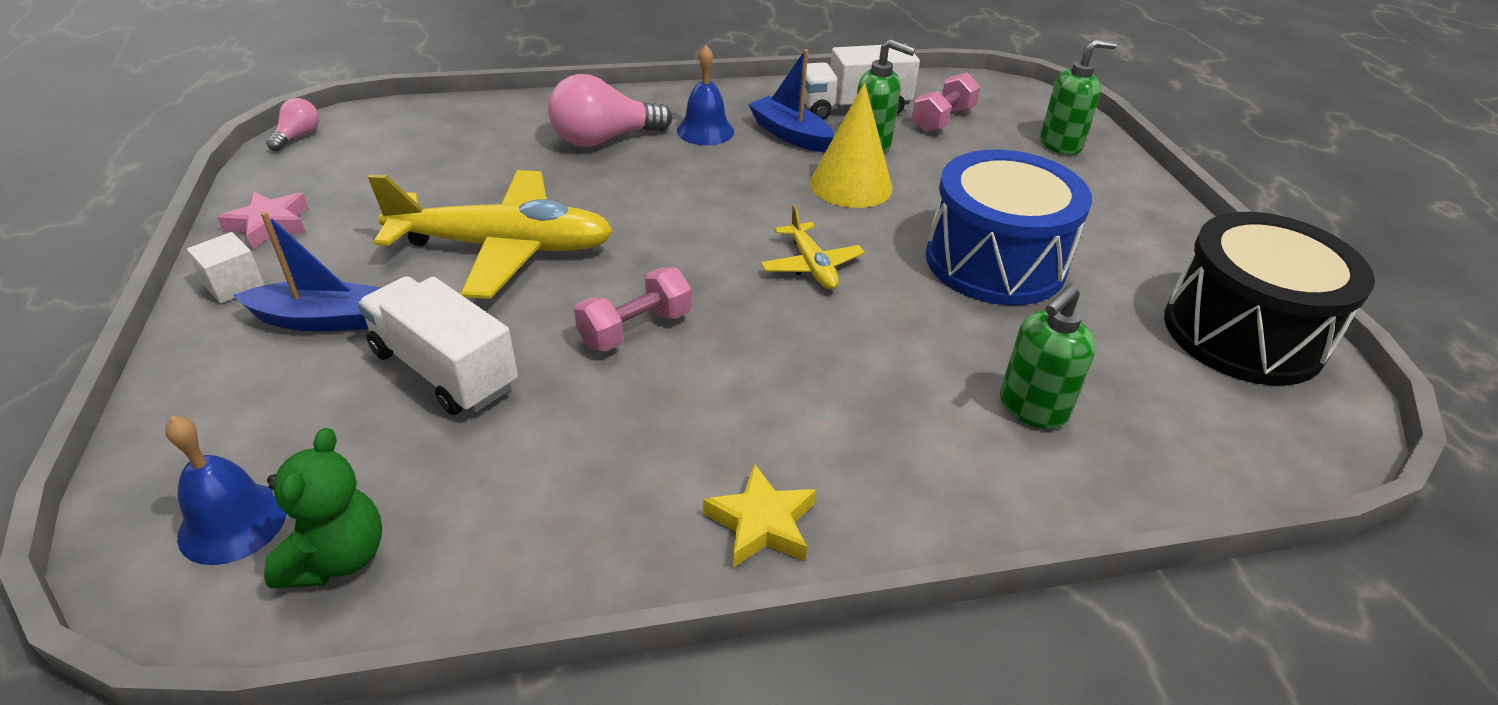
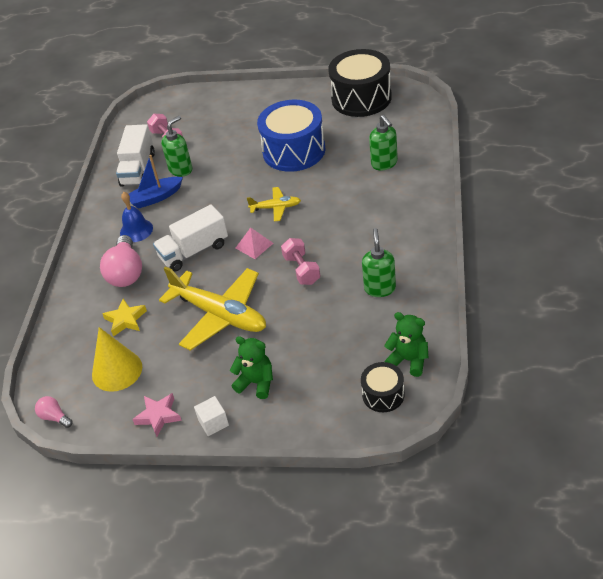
camera: 65 degrees left, 5 degrees up
blue bell [165,416,287,565] -> black drum [361,362,405,412]
blue boat [233,212,381,331] -> green teddy bear [230,336,273,399]
white truck [357,276,518,415] -> white truck moved to [153,205,228,272]
yellow plane [368,170,613,299] -> yellow plane turned 105 degrees clockwise [159,266,266,351]
yellow star [703,463,816,568] -> yellow star moved to [102,299,147,336]
yellow cone [810,82,893,208] -> yellow cone moved to [92,327,142,392]
green soap dispenser [1040,39,1117,155] -> green soap dispenser moved to [362,228,396,297]
none -> pink pyramid [236,228,273,259]

